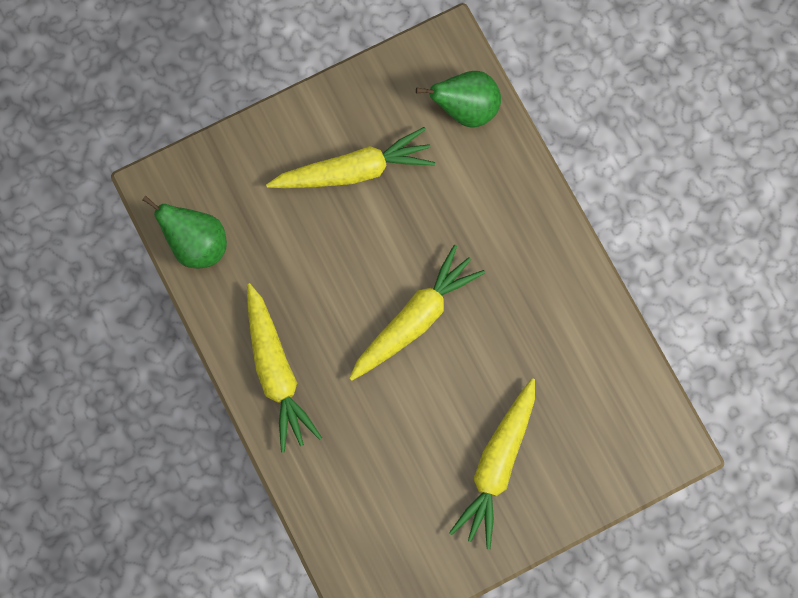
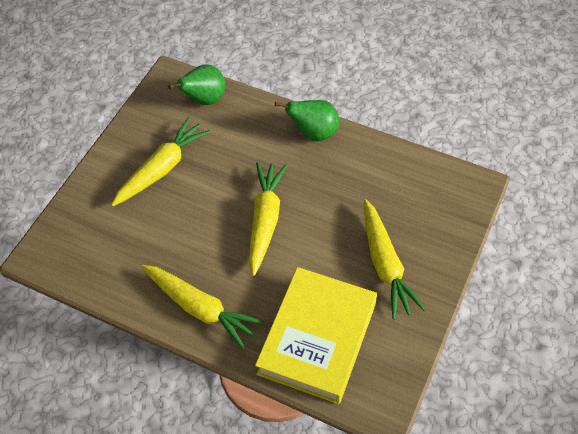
camera: 35 degrees left, 20 degrees down
green pear [142,195,227,269] -> green pear moved to [275,100,339,141]
none -> yellow book [255,267,377,404]

